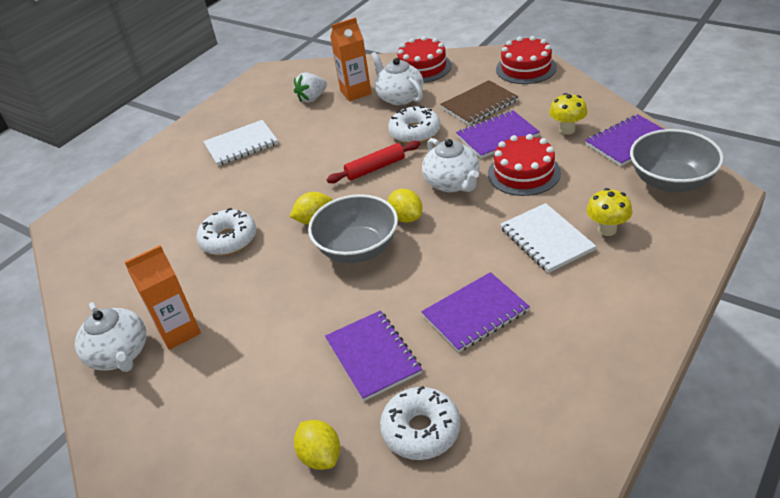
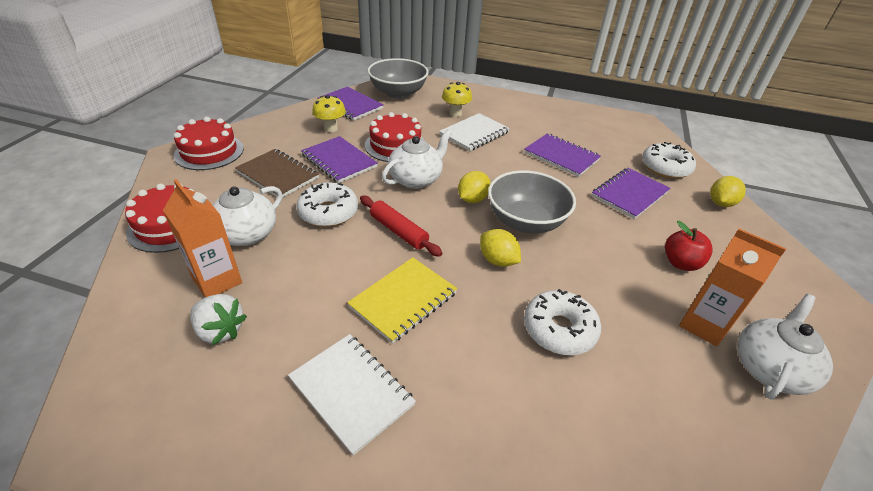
camera: 115 degrees left, 0 degrees up
none -> yellow notebook [347,257,457,344]
none -> red apple [665,221,713,271]

